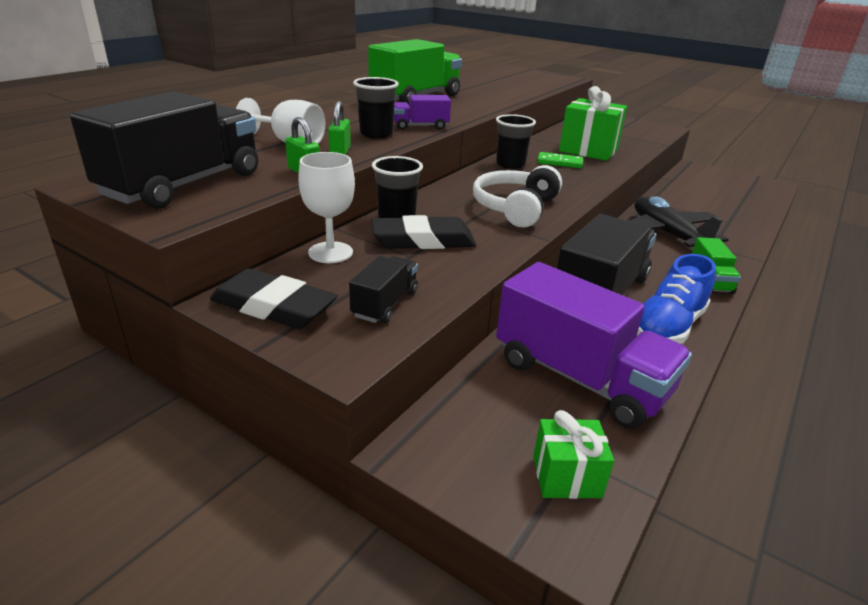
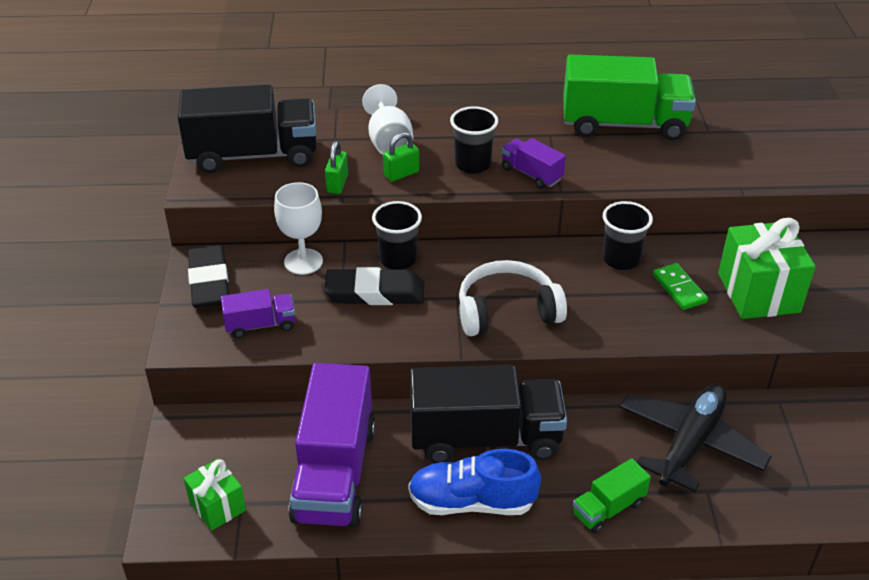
camera: 55 degrees right, 10 degrees up
black truck [349,256,418,323] -> purple truck [221,289,295,338]
black eraser [371,215,476,249] -> black eraser turned 45 degrees counterclockwise [324,267,424,305]

